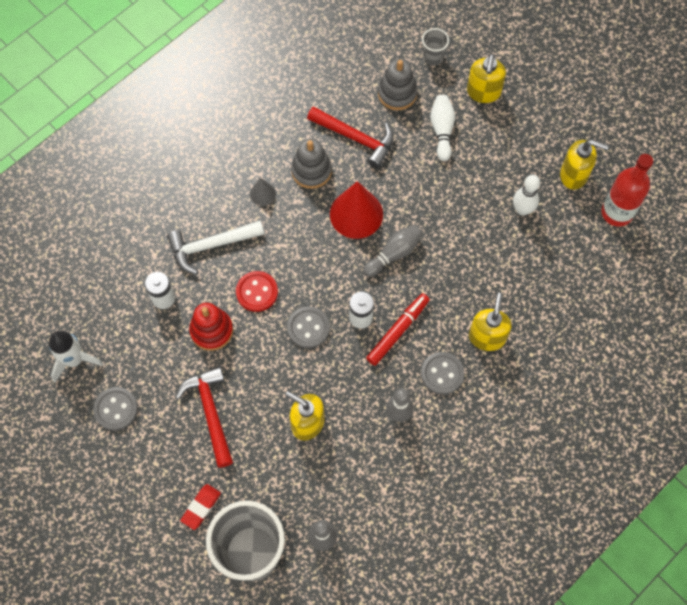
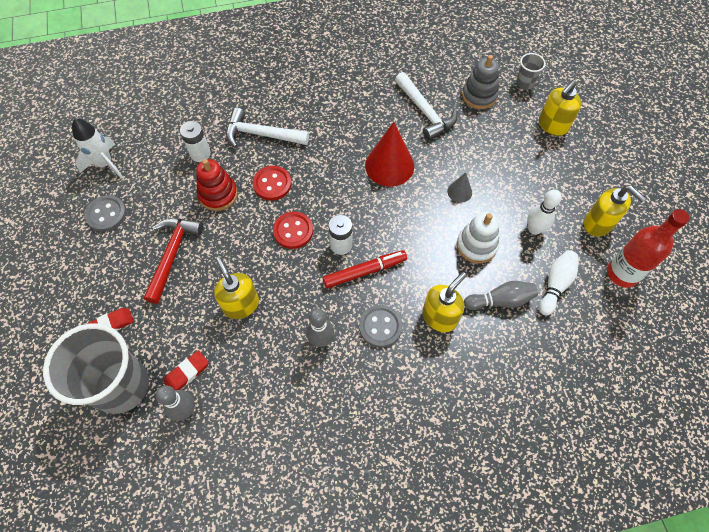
camera: 30 degrees right, 5 degrees down
grey cone [250,178,276,206] -> grey cone moved to [447,172,472,203]
grey button [287,307,330,348] -> red button [273,212,313,249]
grey stacking toy [291,138,332,189] -> none
red hammer [307,106,394,168] -> white hammer [395,72,457,140]
grey bowling pin [363,225,423,277] -> grey bowling pin moved to [464,281,538,310]
white bowling pin [430,95,455,161] -> white bowling pin moved to [539,250,578,316]
none -> red eraser [164,350,209,390]
none -> white stacking toy [457,212,499,264]

